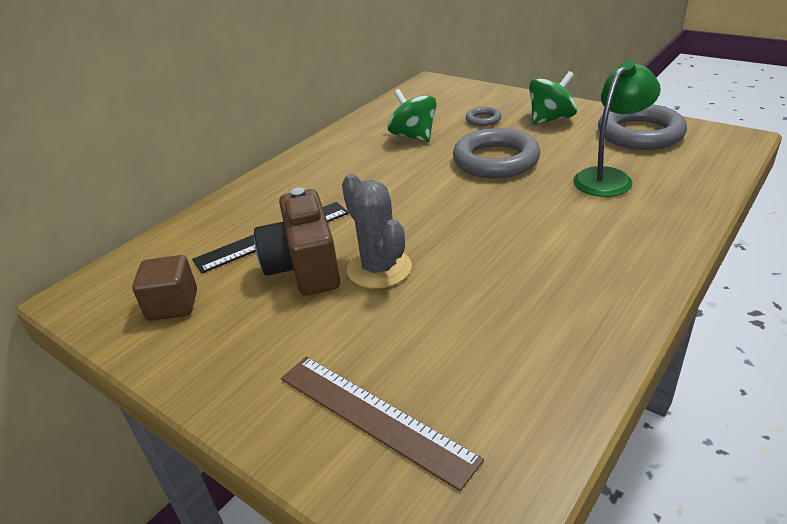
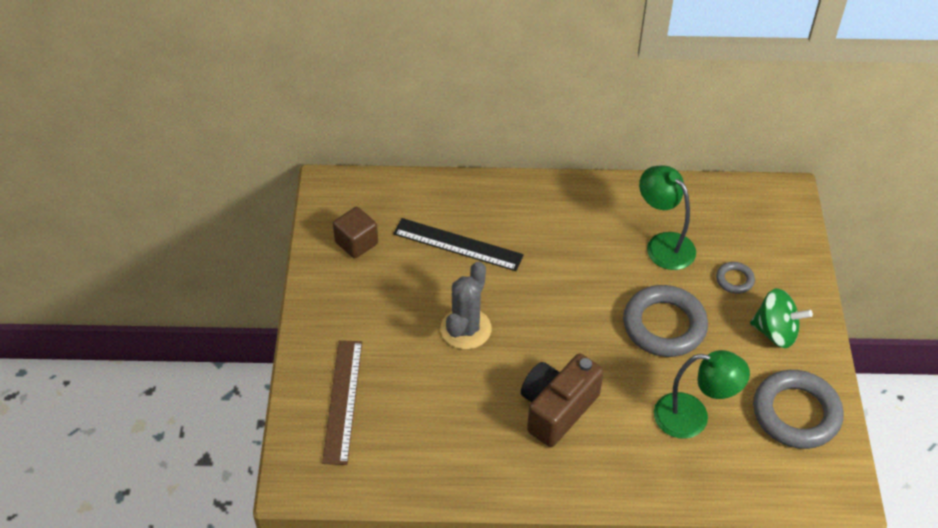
camera: 50 degrees right, 15 degrees up
brown camera [254,187,340,296] -> brown camera moved to [521,353,604,447]
green spinning top [388,89,437,142] -> green lamp [639,166,696,270]

